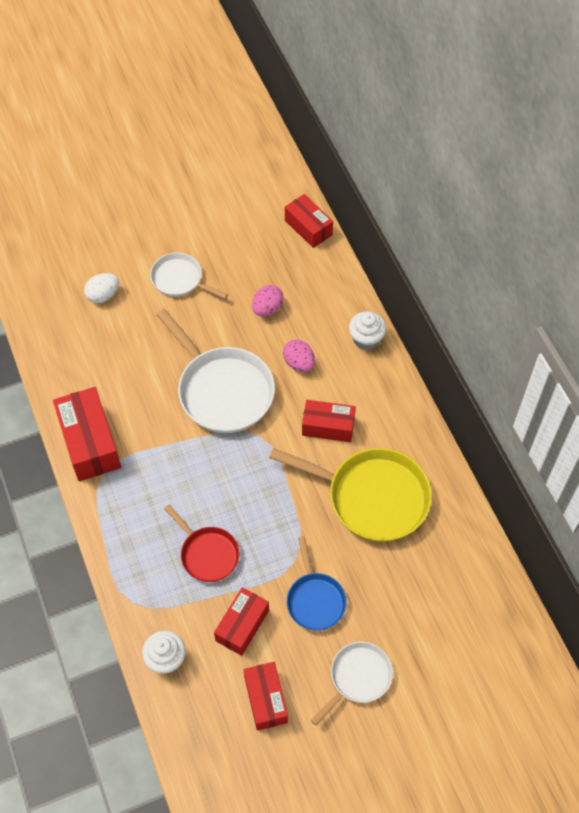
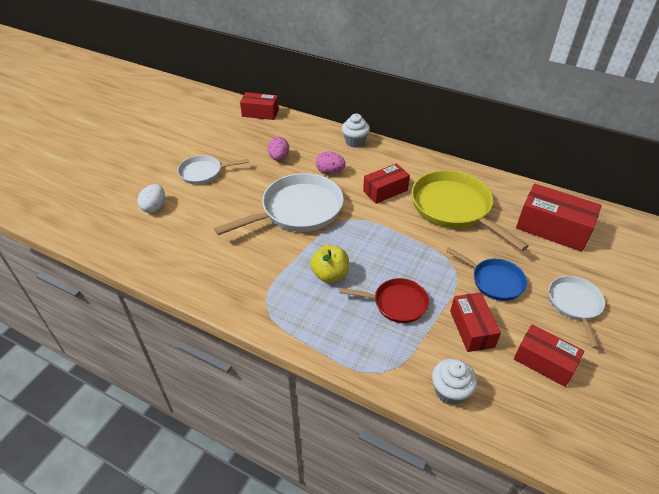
camera: 40 degrees left, 15 degrees down
red box [53,387,121,481] -> red box moved to [516,184,602,252]
white pan [156,309,275,433] -> white pan turned 45 degrees counterclockwise [214,173,344,235]
yellow pan [269,448,432,542] -> yellow pan turned 105 degrees counterclockwise [411,170,529,251]
none -> yellow apple [310,245,349,283]

